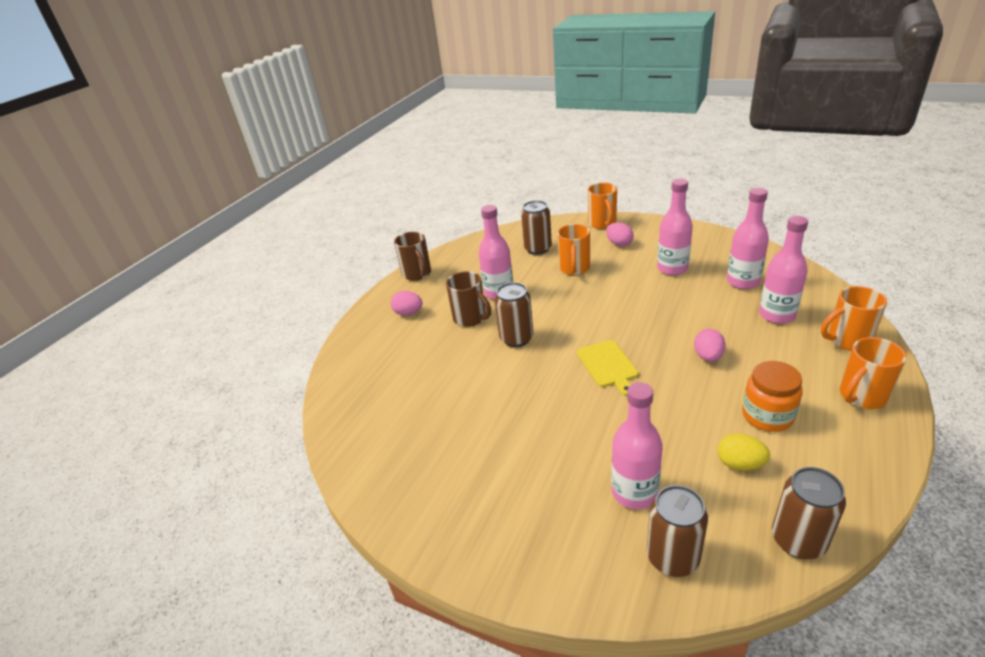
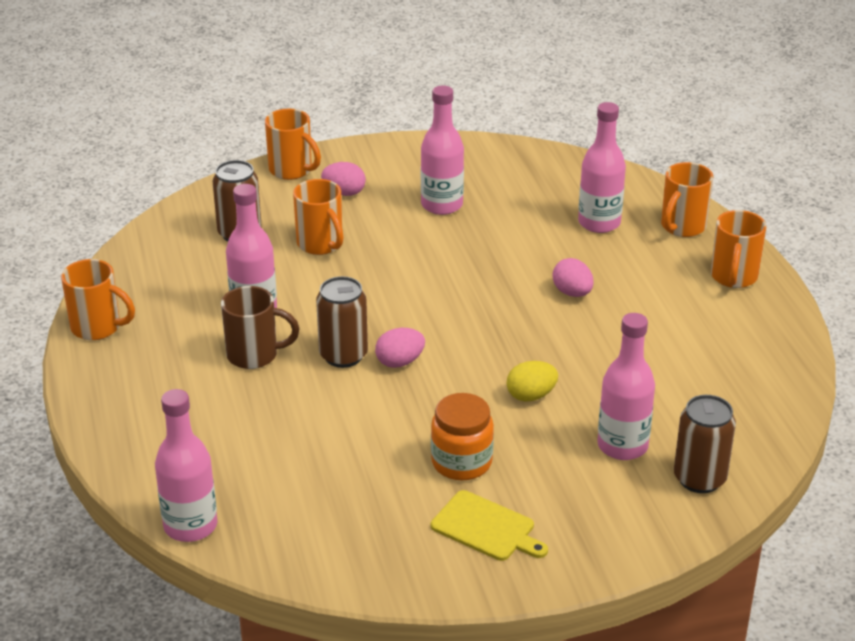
camera: 45 degrees left, 0 degrees up
pink egg [391,291,422,316] -> pink egg moved to [375,328,425,368]
brown mug [394,232,431,281] -> orange mug [61,259,135,340]
yellow cutting board [577,340,638,396] -> yellow cutting board moved to [431,490,548,561]
yellow egg [718,433,770,471] -> yellow egg moved to [507,361,558,402]
pink bottle [727,188,769,289] -> pink bottle moved to [155,389,217,542]
orange jar [742,361,802,432] -> orange jar moved to [431,393,494,480]
brown can [772,467,846,559] -> none

